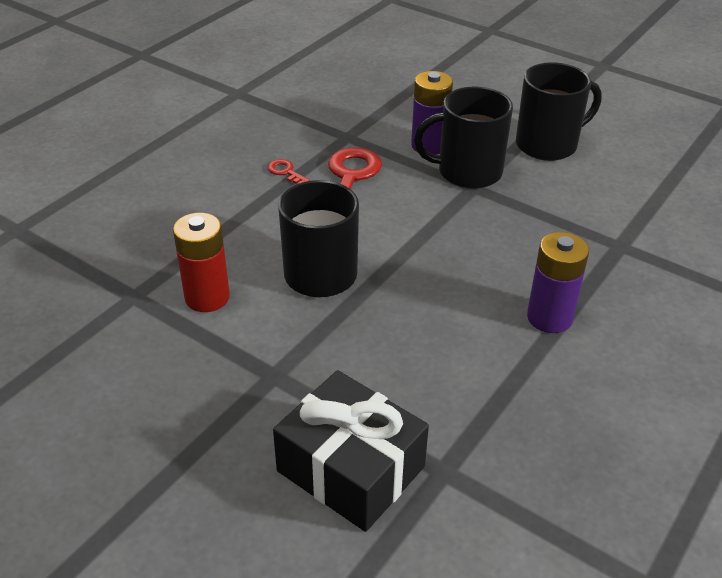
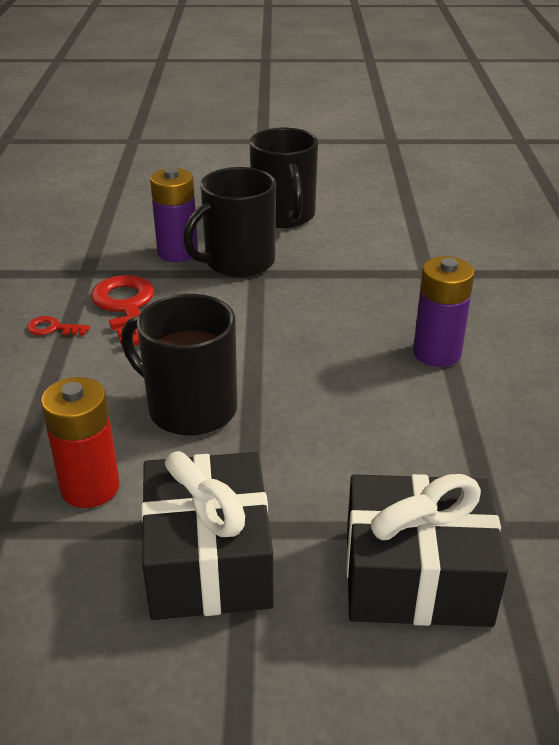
camera: 35 degrees left, 5 degrees down
black mug [516,62,602,161] -> black mug turned 135 degrees clockwise [249,127,318,228]
none -> black gift [141,451,274,620]

